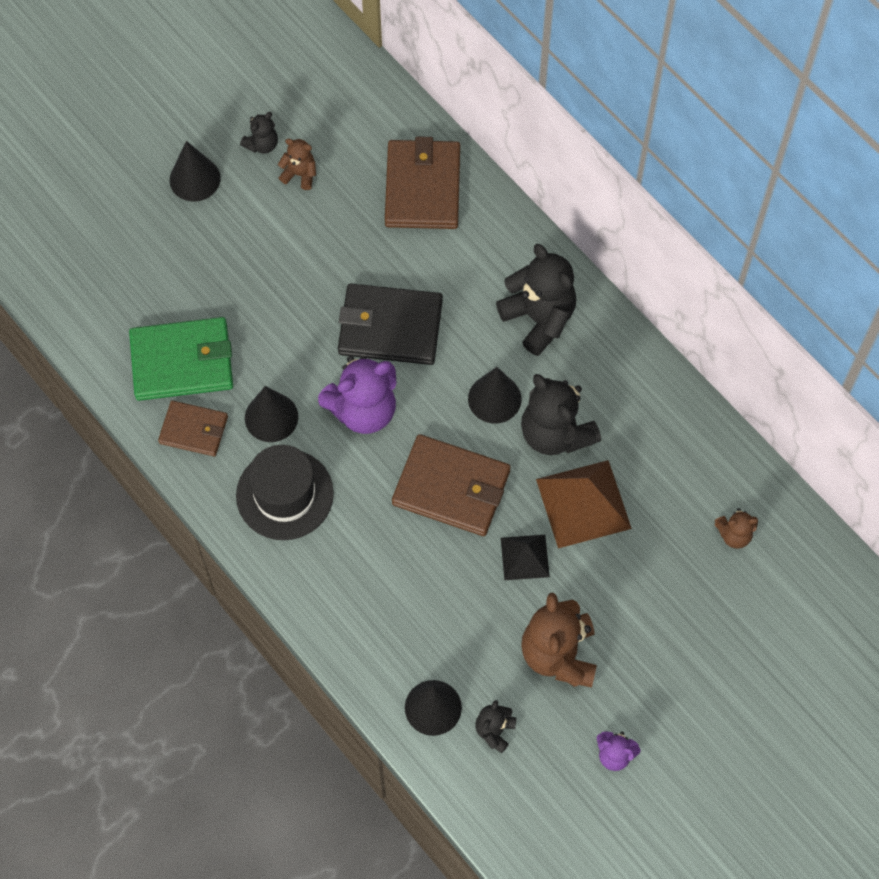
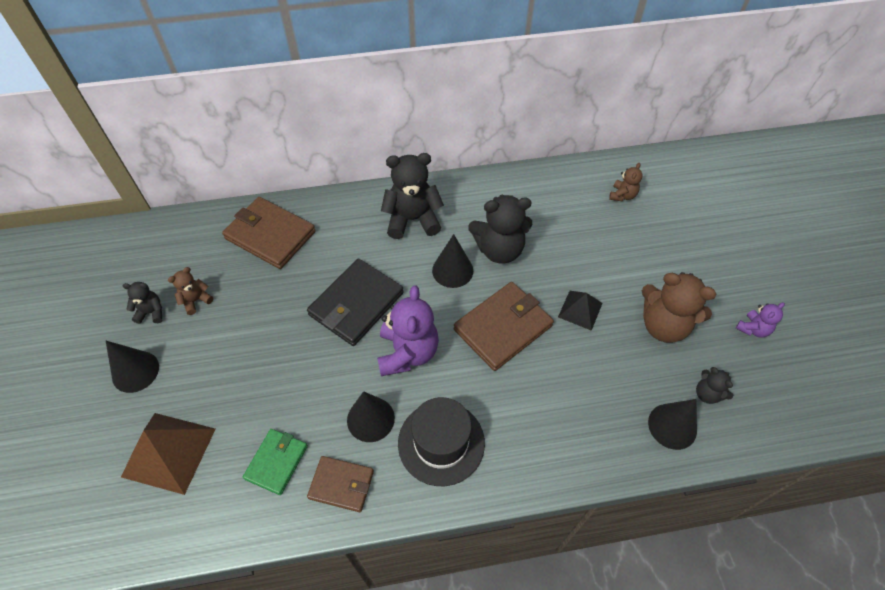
camera: 60 degrees left, 10 degrees down
green wallet [129,317,233,401] -> green wallet [243,429,308,495], size x0.60
brown wallet [158,400,228,456] -> brown wallet turned 60 degrees clockwise [307,456,374,512]
black teddy bear [240,112,278,154] -> black teddy bear turned 75 degrees counterclockwise [123,282,162,324]
brown pyramid [536,460,632,548] -> brown pyramid moved to [121,413,215,495]

